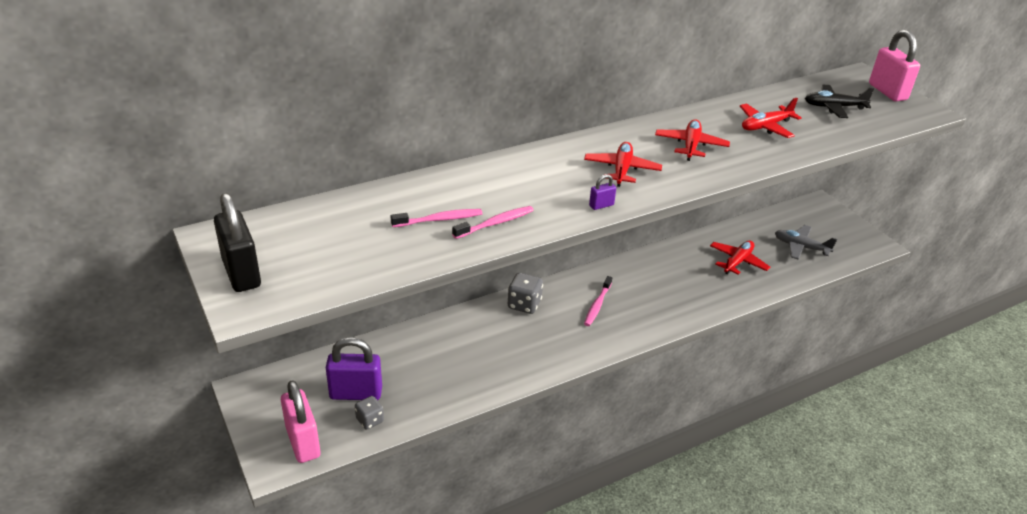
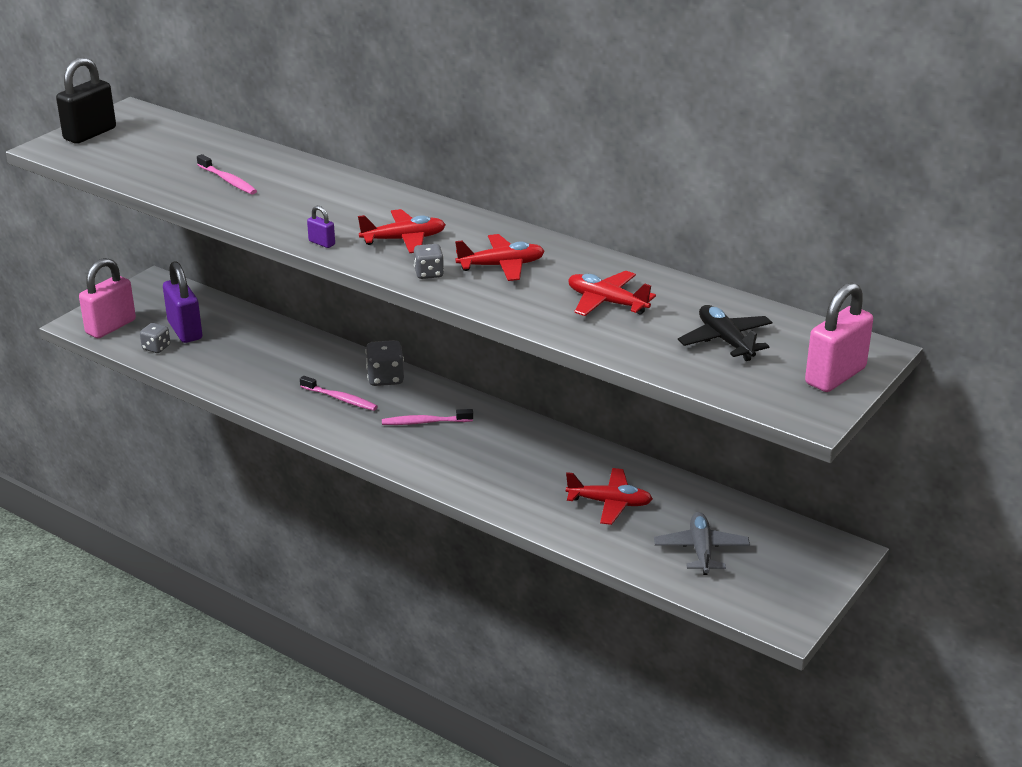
camera: 65 degrees right, 5 degrees down
pink toothbrush [452,206,534,239] -> pink toothbrush moved to [300,376,378,411]
none -> grey dice [414,244,444,279]

